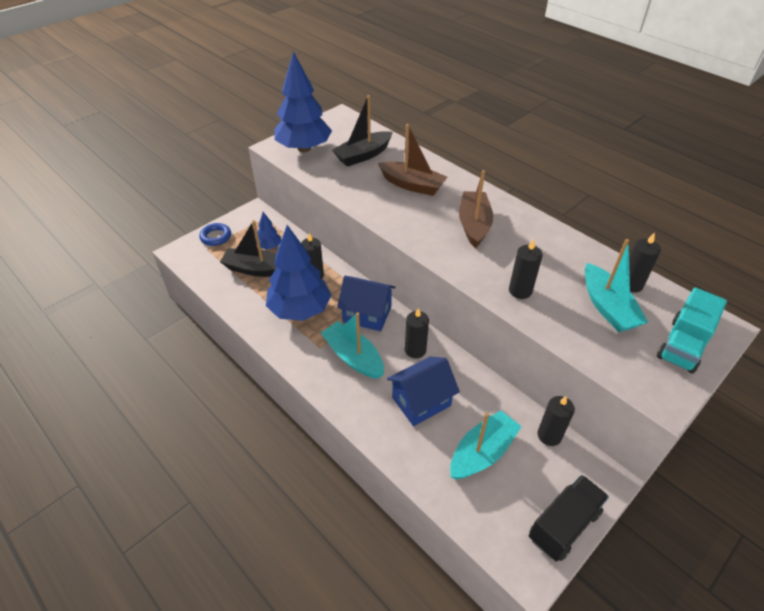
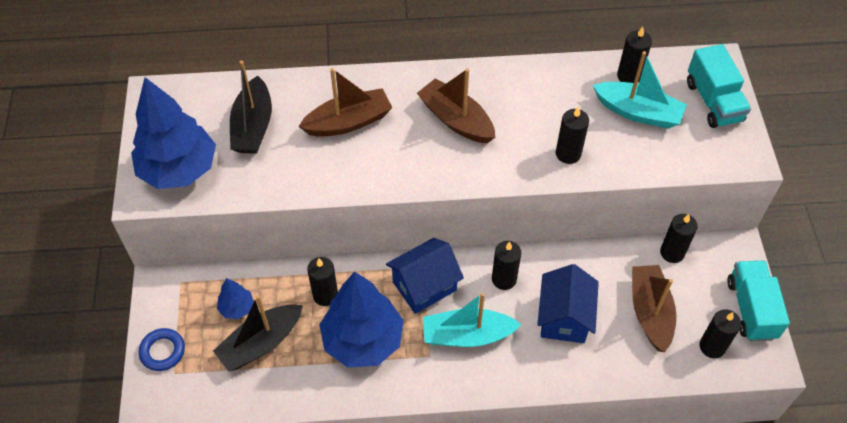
camera: 50 degrees left, 10 degrees up
turquoise boat [450,410,522,480] -> brown boat [632,265,676,352]
black truck [529,475,609,562] -> turquoise truck [727,261,790,341]
none -> black candle [699,309,741,358]

